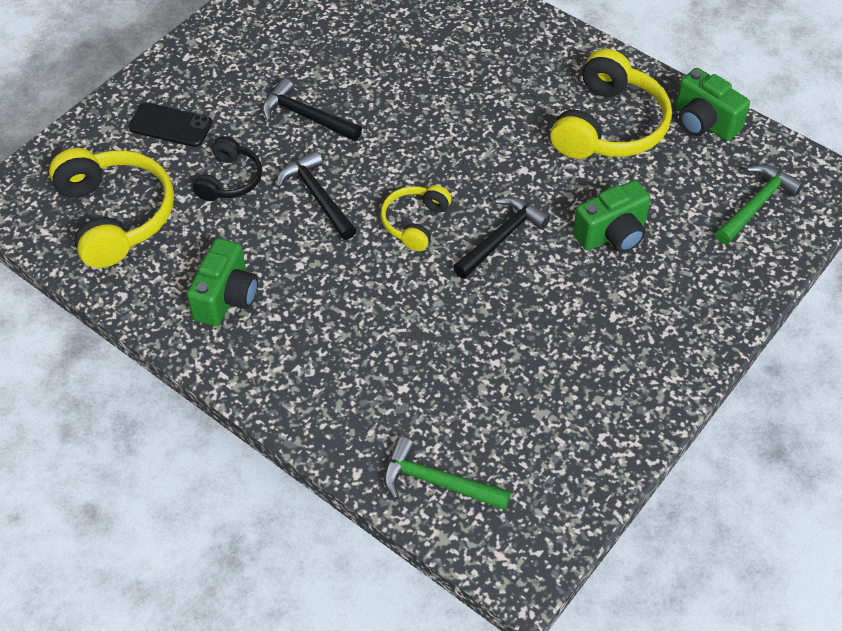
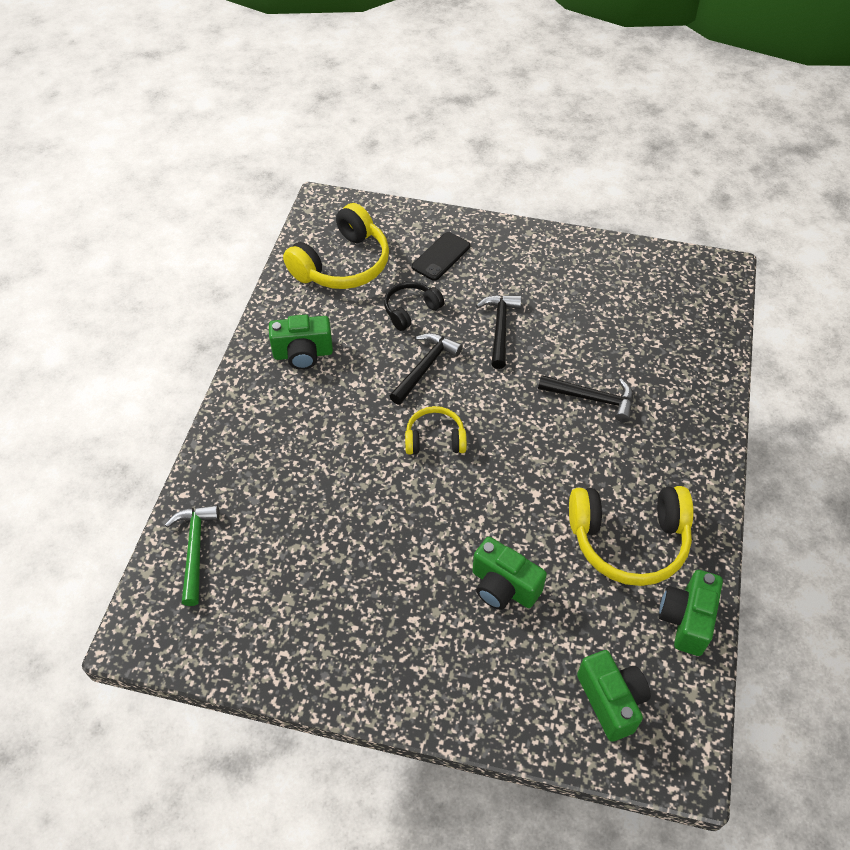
camera: 65 degrees right, 0 degrees up
black phone [128,103,212,147] -> black phone turned 45 degrees clockwise [412,232,470,281]
black headphones [193,136,262,201] -> black headphones turned 150 degrees clockwise [384,281,445,331]
black hammer [453,197,551,279] -> black hammer moved to [538,375,633,422]
green hammer [715,165,804,244] -> green camera [577,650,651,742]

